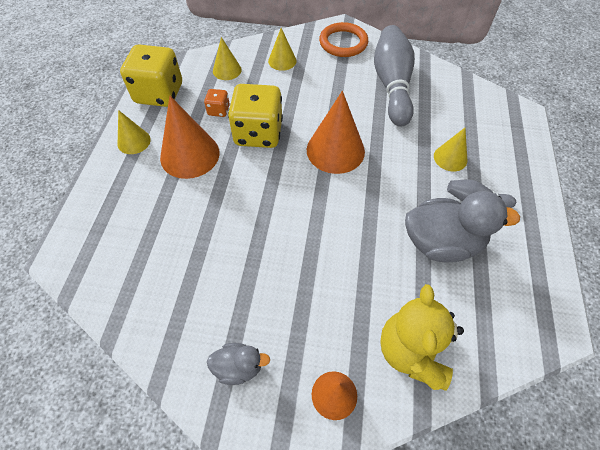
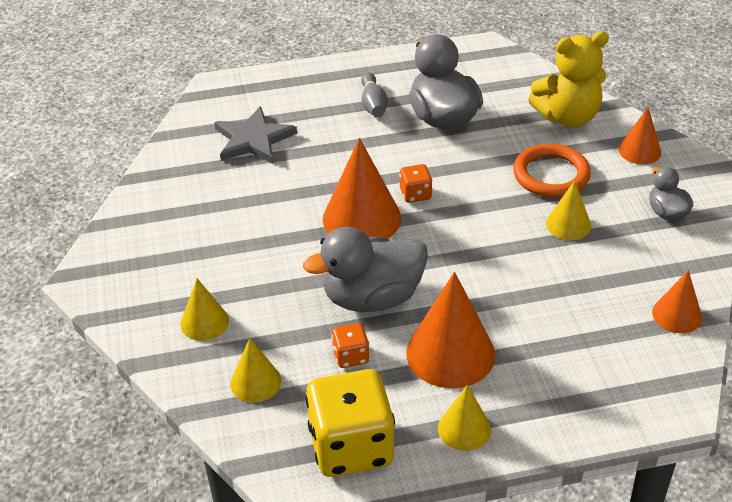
camera: 110 degrees left, 15 degrees down
yellow dice [228,84,283,148] -> grey duck [303,227,428,312]
orange ring [319,22,368,57] -> orange ring moved to [513,143,591,198]
grey bowling pin [374,25,415,127] -> none
yellow cone [434,128,467,171] -> yellow cone moved to [546,180,591,240]
none -> grey star [214,106,297,164]
none -> orange dice [399,164,432,203]
none -> orange cone [652,270,702,333]

